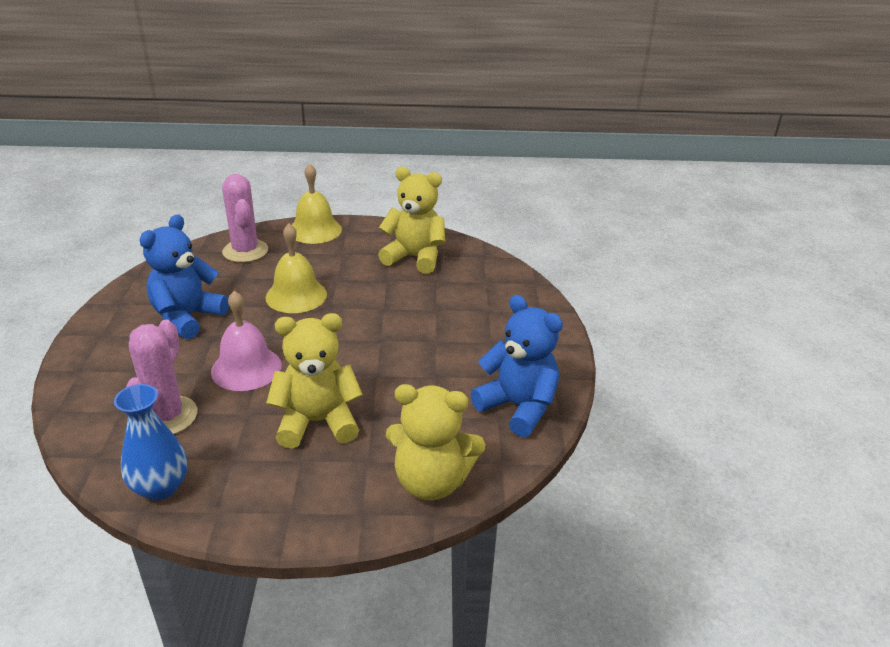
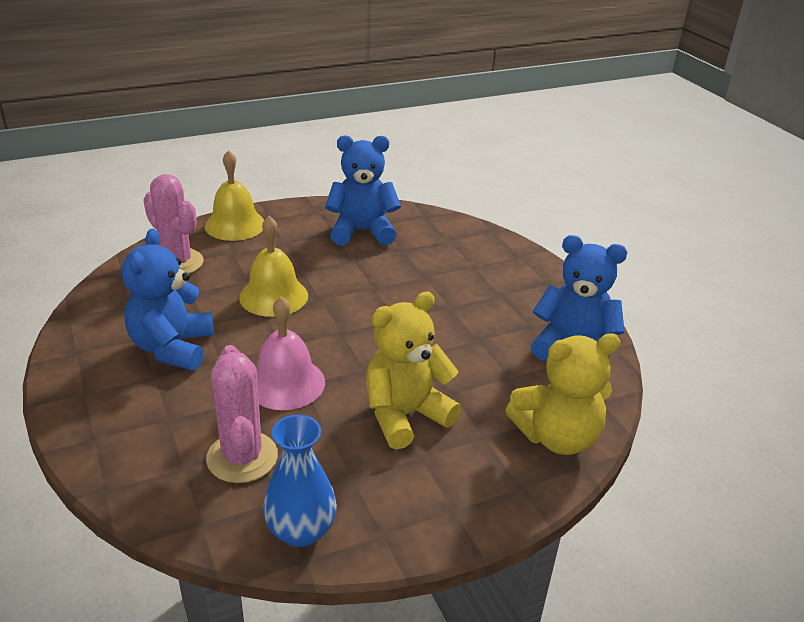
camera: 25 degrees left, 0 degrees up
yellow teddy bear [378,167,445,274] -> blue teddy bear [325,135,401,245]

